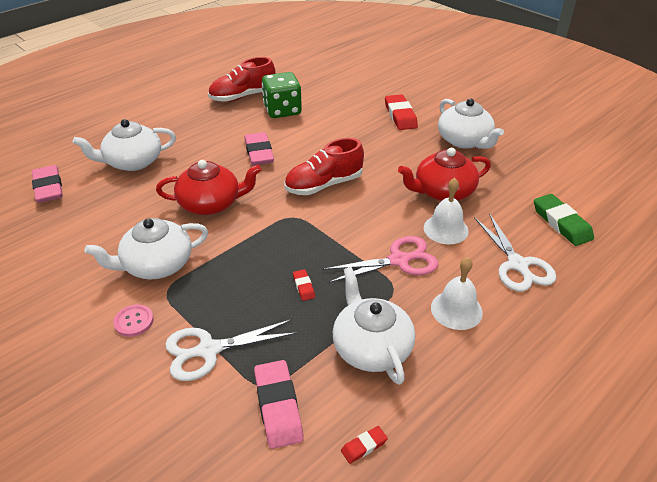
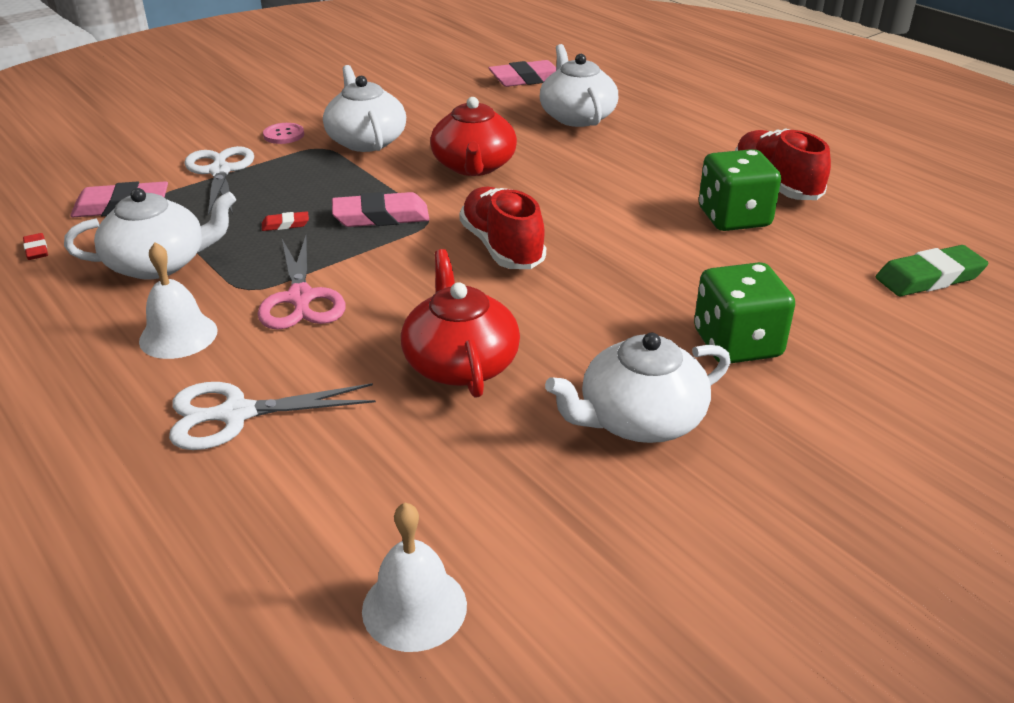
camera: 95 degrees right, 5 degrees down
pink eraser [244,132,274,165] -> pink eraser moved to [332,192,429,227]
red eraser [385,94,418,130] -> green dice [694,262,795,363]
white bell [424,178,469,244] -> white bell moved to [362,503,467,652]
green eraser [534,194,594,246] -> green eraser moved to [876,245,989,296]

